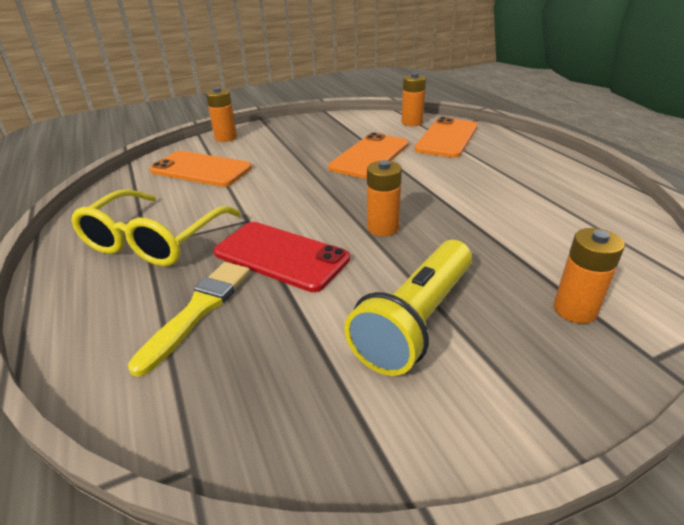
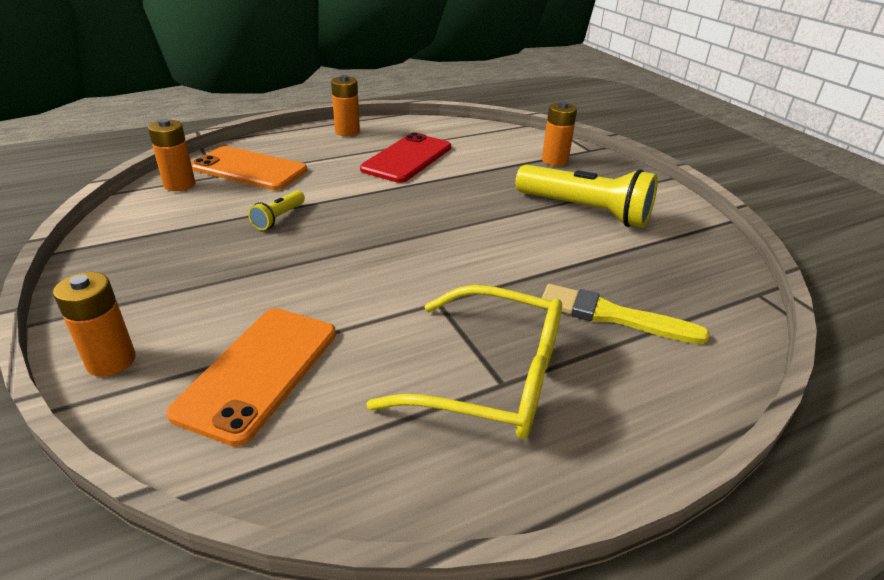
camera: 95 degrees left, 0 degrees up
red phone [213,222,350,292] -> red phone moved to [360,133,451,183]
orange phone [328,133,409,179] -> yellow flashlight [248,191,305,230]
orange battery [367,160,402,236] -> orange battery moved to [331,75,360,136]

